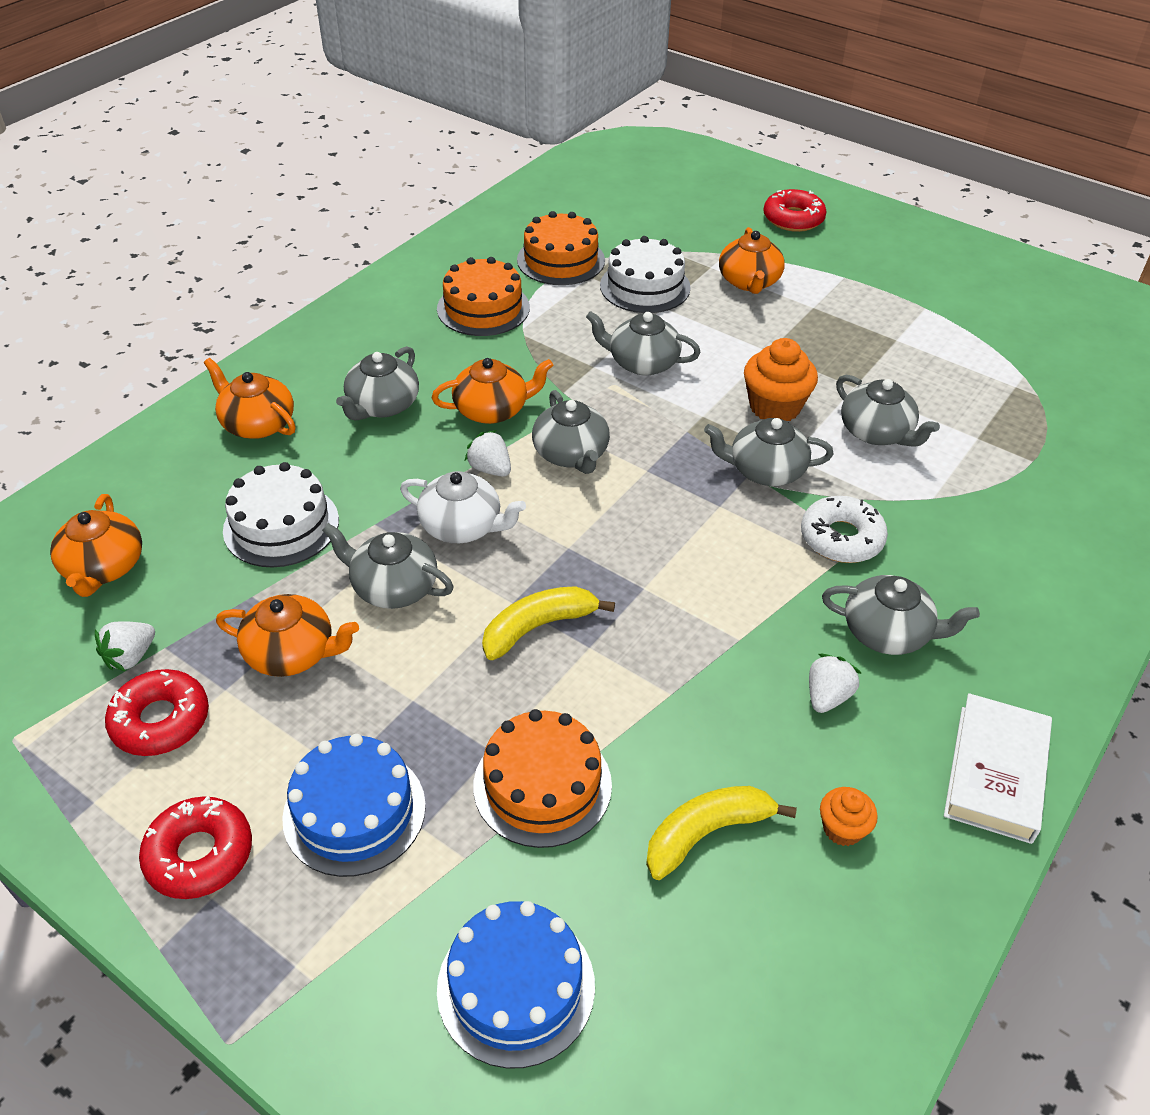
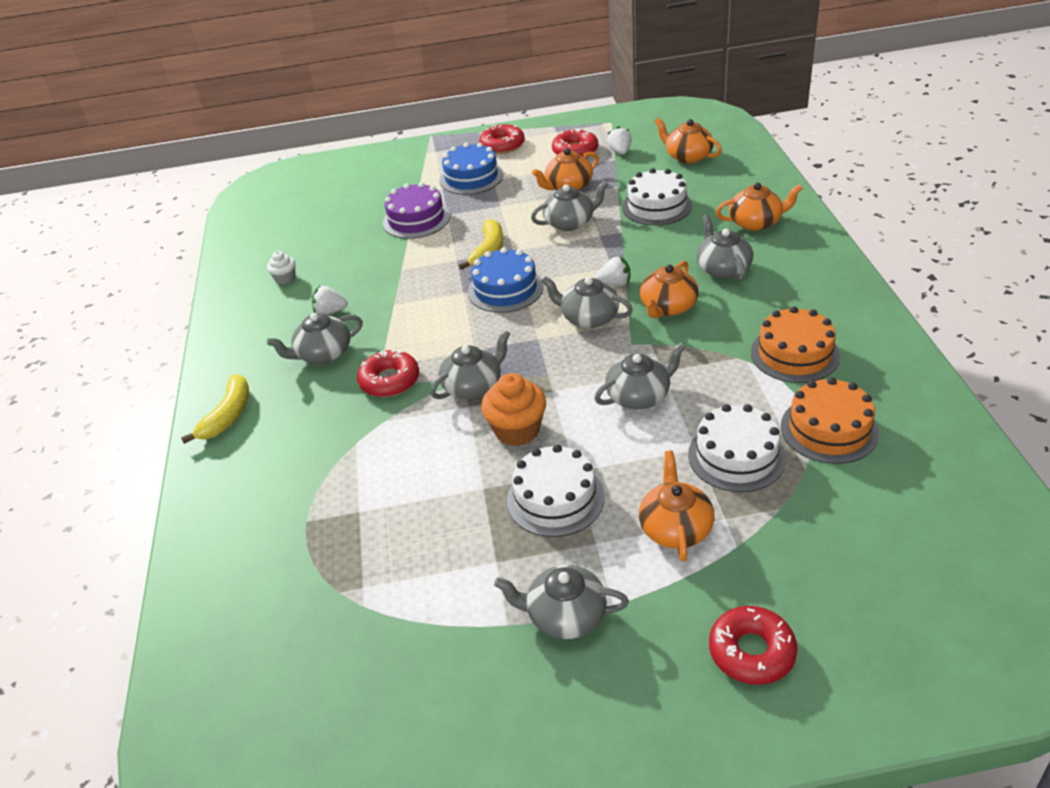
camera: 140 degrees right, 5 degrees down
white teapot [400,471,526,543] -> none
blue cake [437,901,595,1068] -> blue cake moved to [468,247,544,313]
orange cake [473,709,612,848] -> purple cake [383,182,450,239]
yellow banana [646,786,797,880] -> yellow banana moved to [181,374,249,444]
orange teapot [719,227,785,294] -> orange teapot turned 45 degrees clockwise [639,450,715,562]
white donut [801,496,888,563] -> red donut [357,349,419,397]
white strawberry [809,654,861,713] -> white strawberry turned 105 degrees clockwise [312,286,348,315]
orange cupcake [820,787,878,846] -> white cupcake [267,251,296,284]
grey teapot [836,375,940,447] -> grey teapot moved to [494,565,629,639]
white book [944,693,1052,844] -> none
none -> white cake [507,444,605,537]

